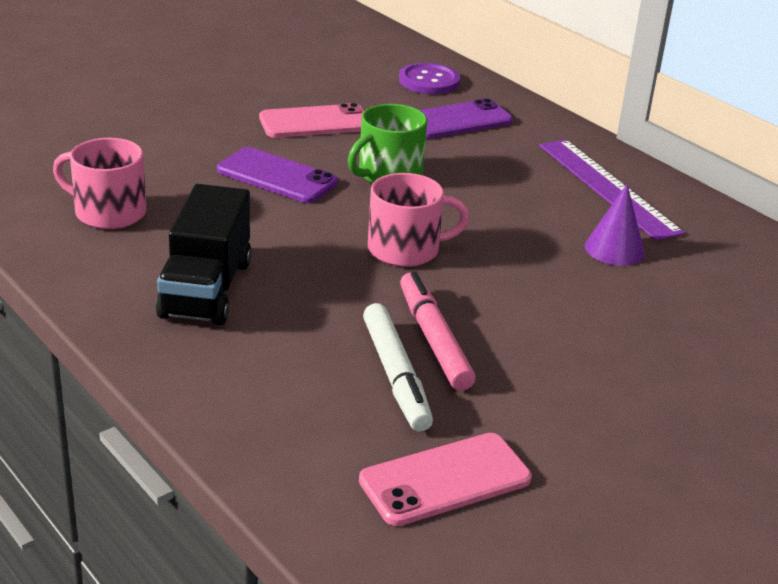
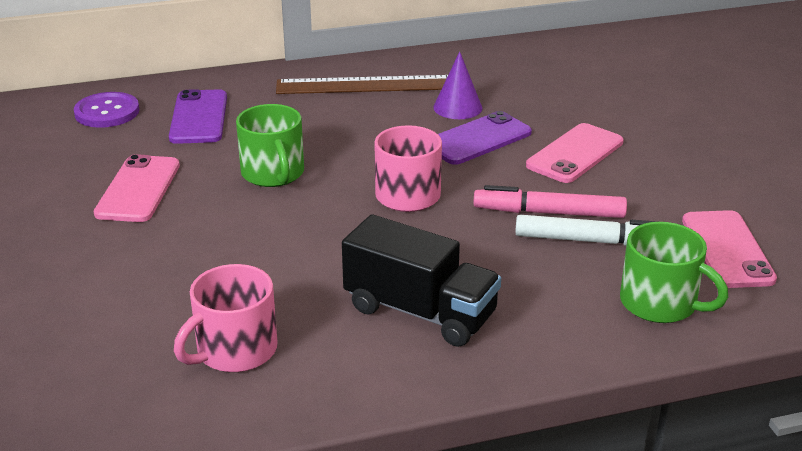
camera: 65 degrees left, 0 degrees up
purple phone [217,147,338,203] -> purple phone moved to [438,111,532,165]
purple ruler [539,140,685,241] -> brown ruler [276,75,448,94]
none -> pink phone [526,123,624,183]
none -> green mug [620,222,728,323]

